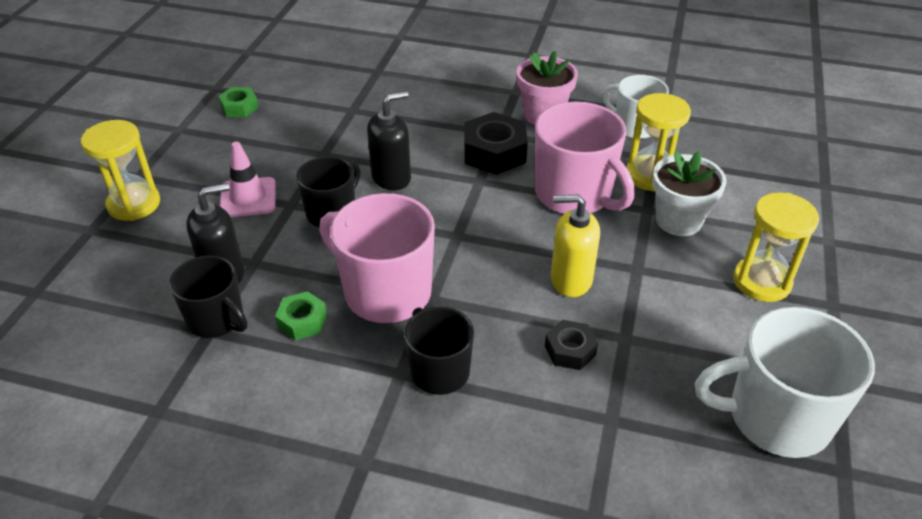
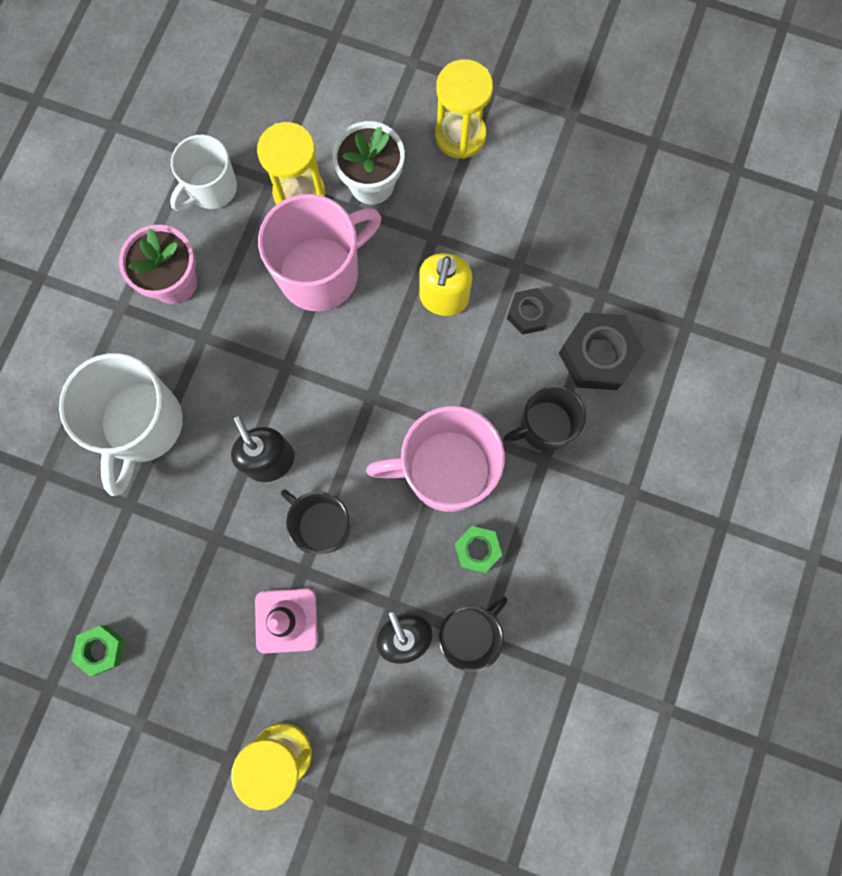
camera: 85 degrees left, 35 degrees up
pink mug [319,193,435,323] -> pink mug turned 45 degrees clockwise [366,406,505,512]
black nut [464,112,528,175] -> black nut moved to [559,313,645,390]
white mug [695,307,875,458] -> white mug moved to [59,353,183,496]

